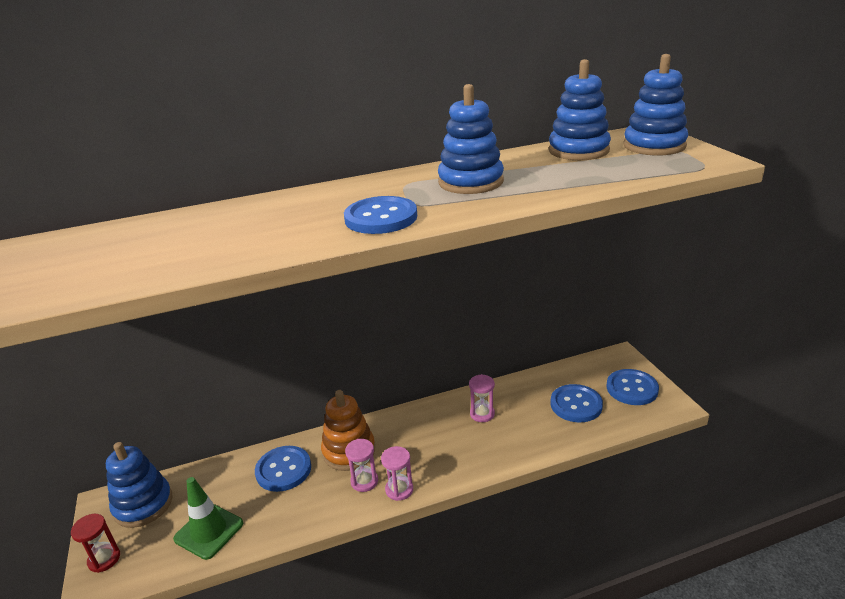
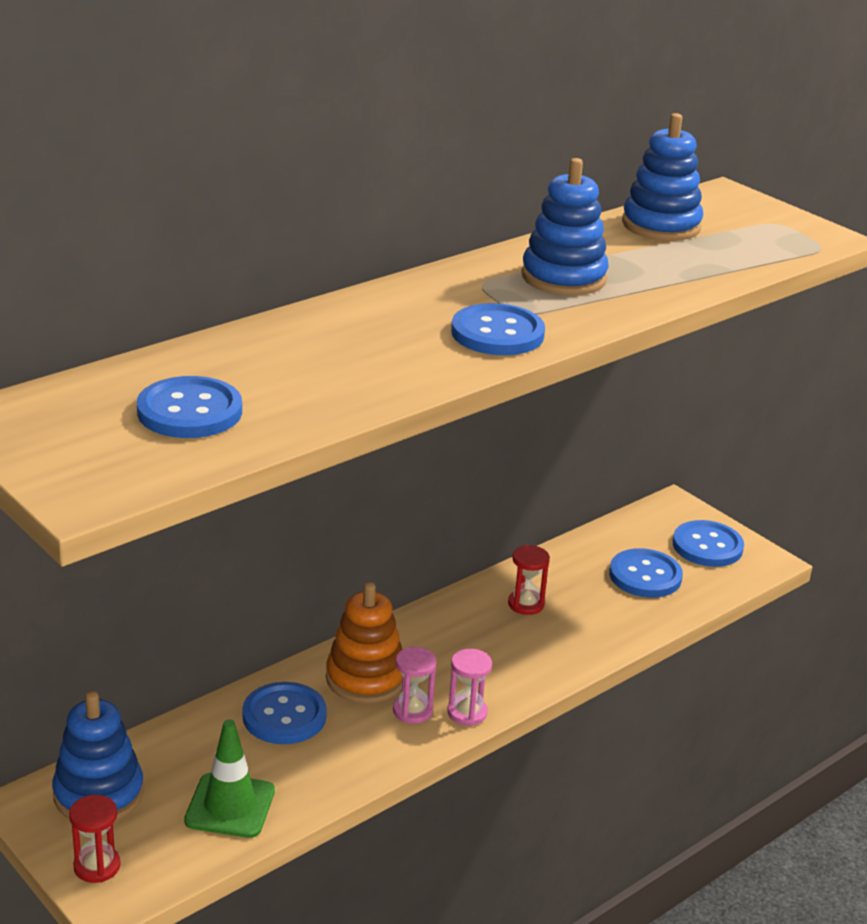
camera: 25 degrees left, 0 degrees up
pink hourglass [469,374,495,422] -> red hourglass [508,545,550,615]
blue stacking toy [623,54,688,155] -> none
none -> blue button [137,376,242,438]

